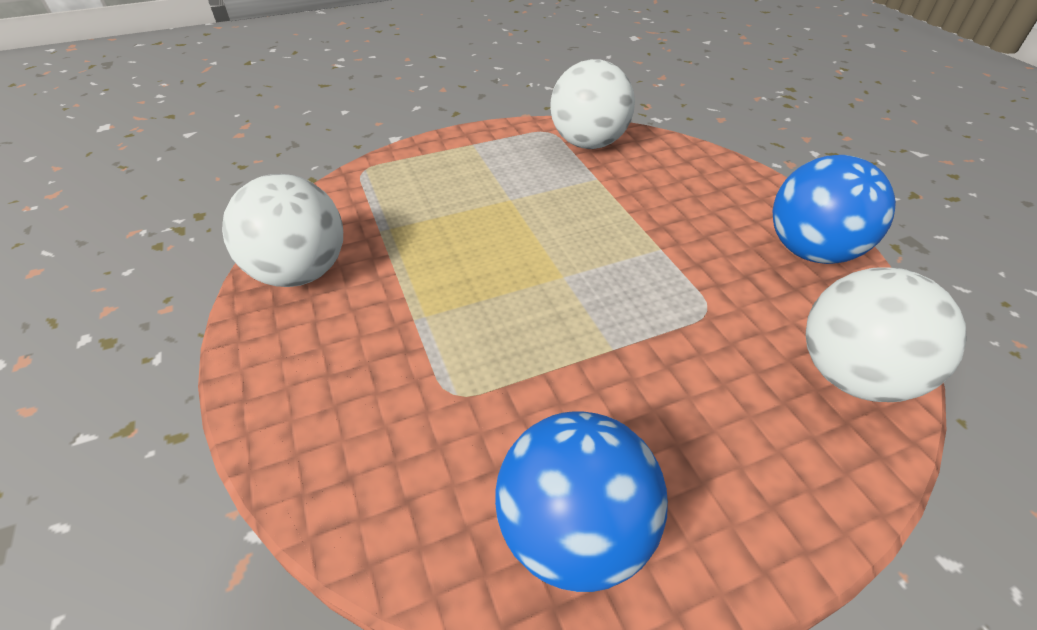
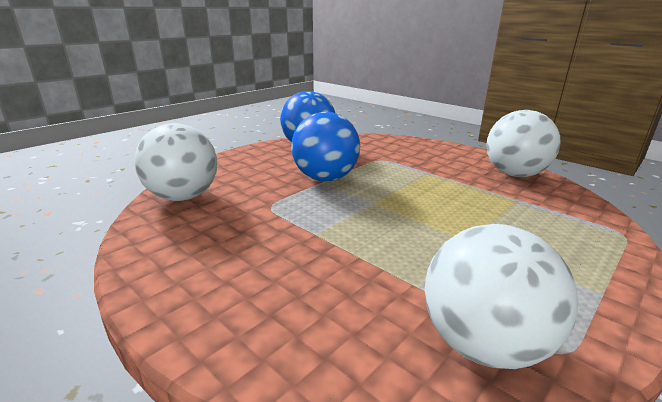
camera: 155 degrees right, 20 degrees down
blue ball [772,155,896,264] -> blue ball moved to [291,112,360,182]

